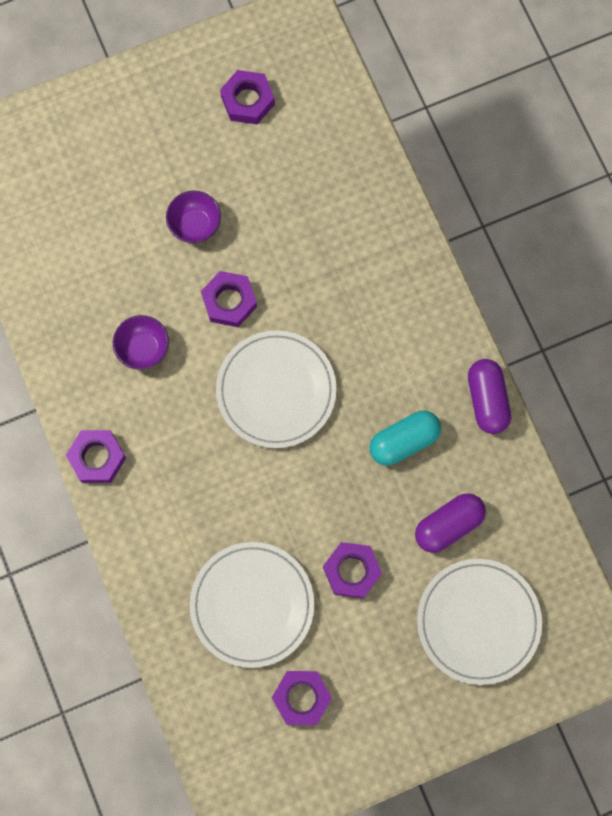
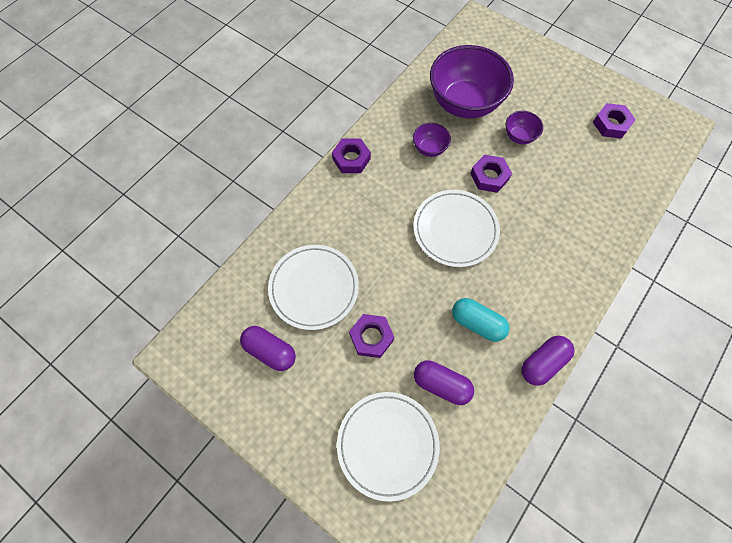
camera: 60 degrees right, 10 degrees down
purple nut [272,671,332,725] -> purple capsule [240,326,296,371]
none -> purple bowl [430,45,514,119]

